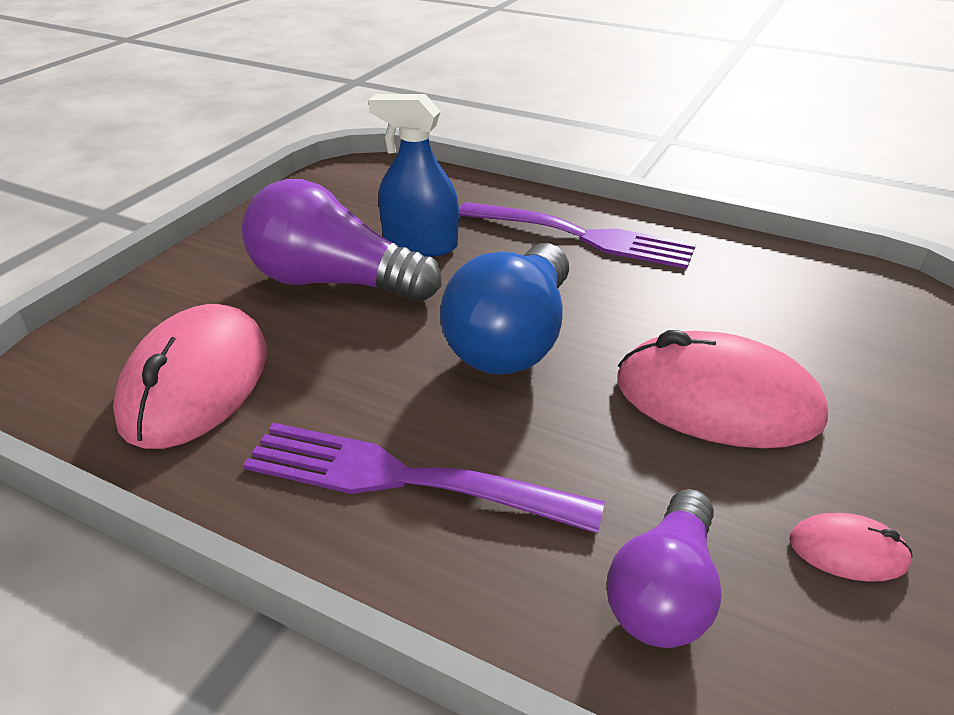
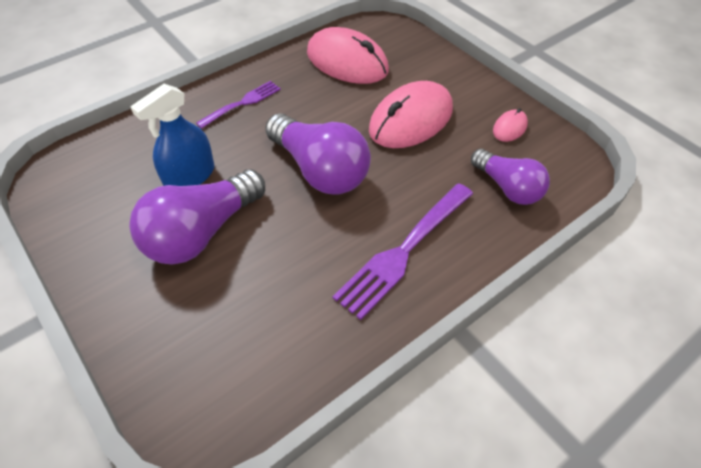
camera: 65 degrees left, 15 degrees up
pink mouse [113,304,267,449] -> pink mouse moved to [307,27,389,84]
blue light bulb [440,243,569,375] -> purple light bulb [265,113,371,195]
purple fork [459,202,696,269] -> purple fork [196,81,281,129], size x0.60

